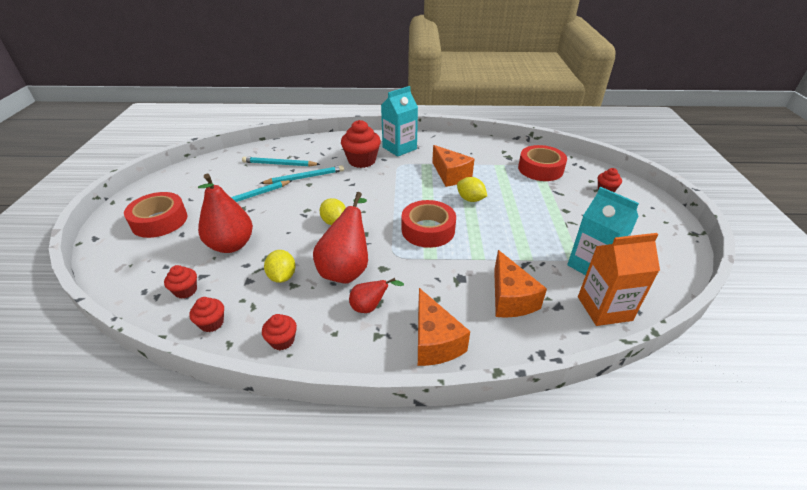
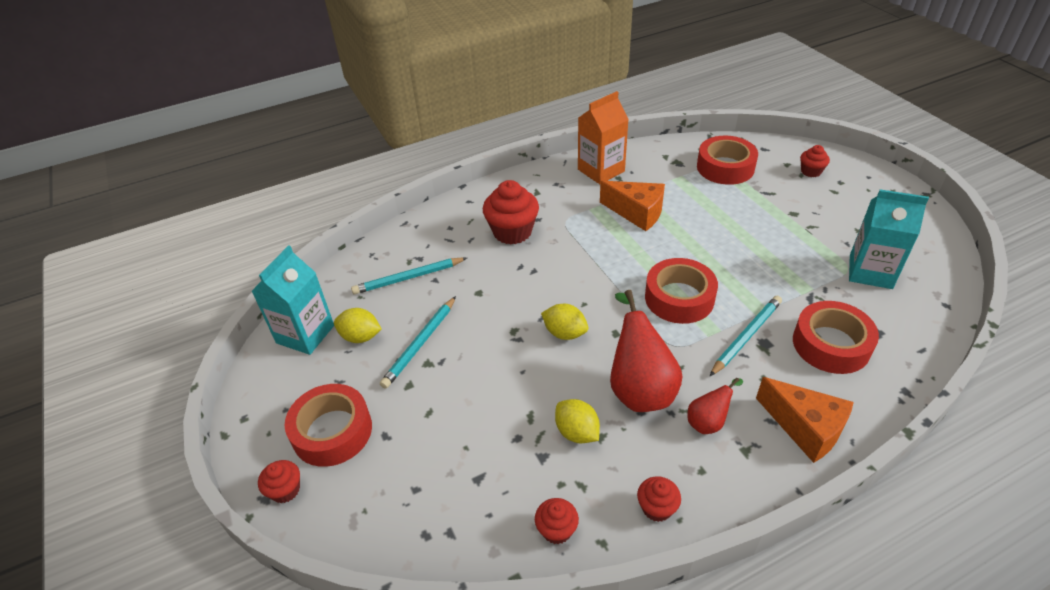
camera: 25 degrees left, 5 degrees up
red cupcake [164,265,197,299] -> red cupcake moved to [258,460,300,503]
red pear [198,174,253,253] -> none
turquoise pencil [260,165,344,184] -> turquoise pencil moved to [710,296,782,376]
turquoise carton [381,86,418,157] -> turquoise carton moved to [251,245,334,355]
yellow lemon [457,177,487,202] -> yellow lemon moved to [334,308,382,343]
orange cheese [494,250,547,318] -> red tape [793,301,879,374]
orange carton [578,233,660,326] -> orange carton moved to [578,91,629,184]

